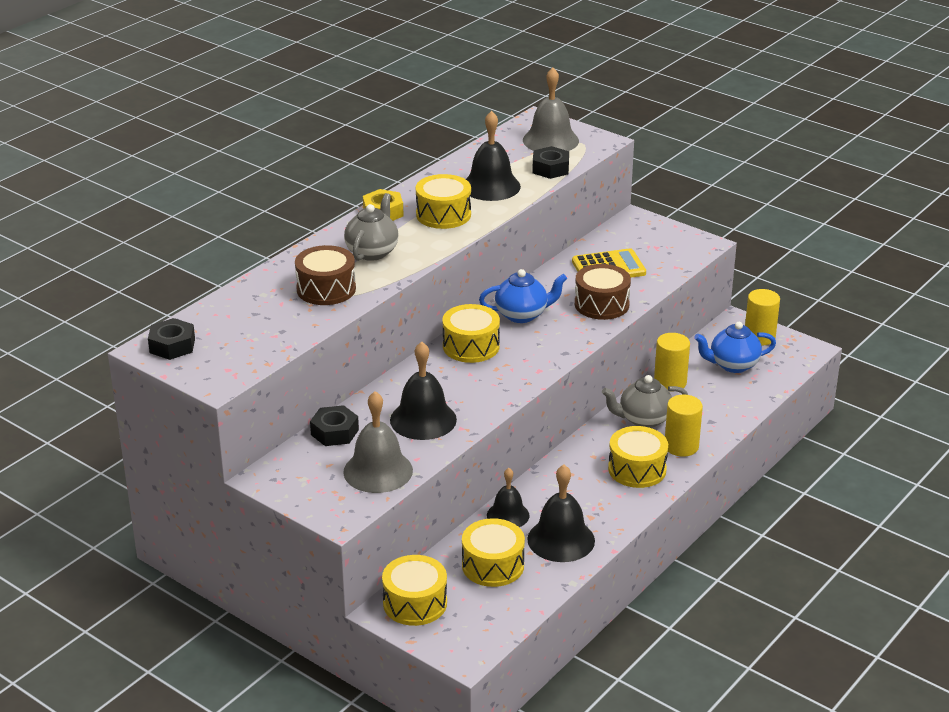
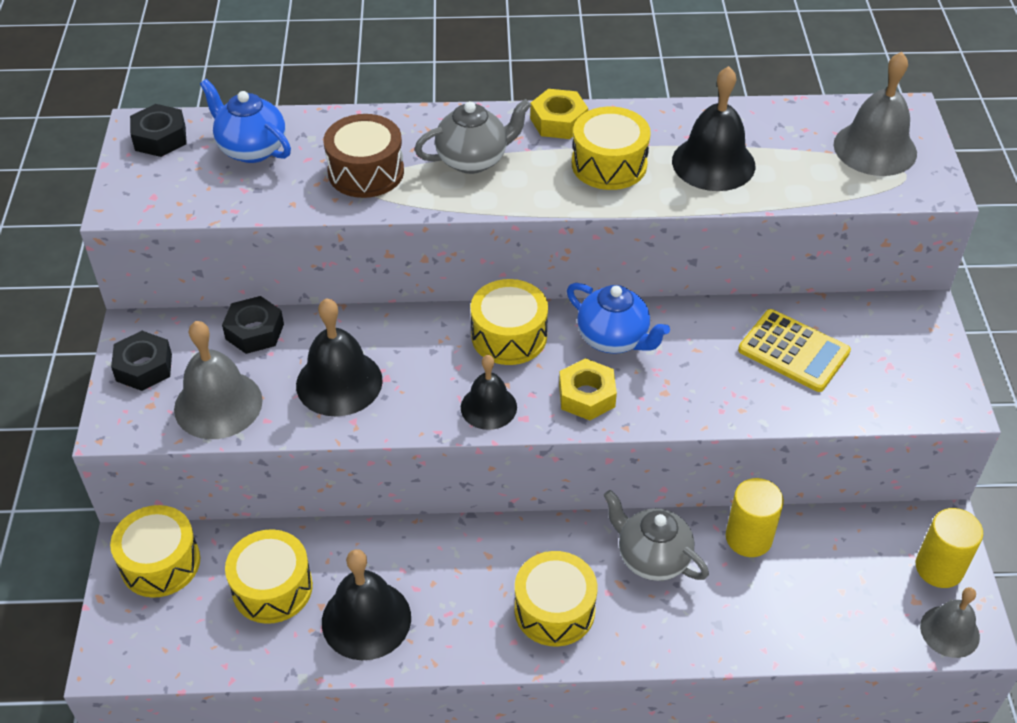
camera: 50 degrees right, 15 degrees up
black bell [487,468,530,527] -> black bell moved to [461,355,517,430]
black nut [532,146,569,179] -> black nut moved to [111,331,172,391]
brown drum [575,264,631,320] -> none
yellow cylinder [665,395,703,457] -> none
blue teapot [694,322,776,373] -> blue teapot moved to [200,79,291,163]
none -> yellow nut [559,358,617,421]
none -> grey bell [920,587,980,658]

